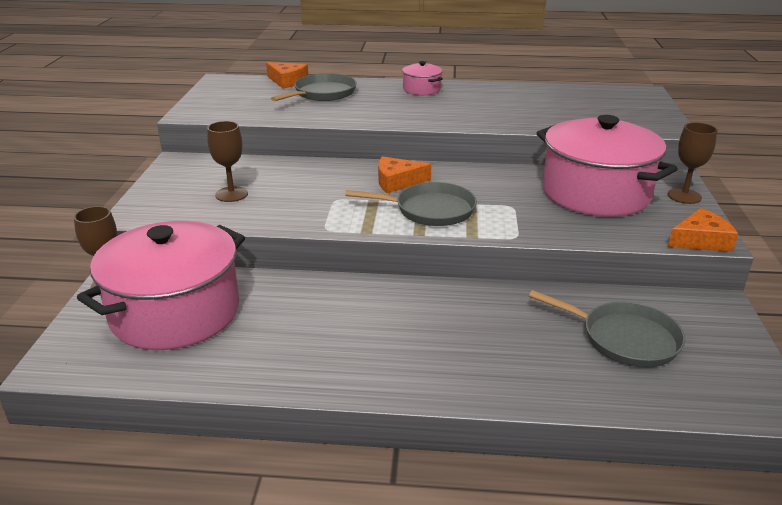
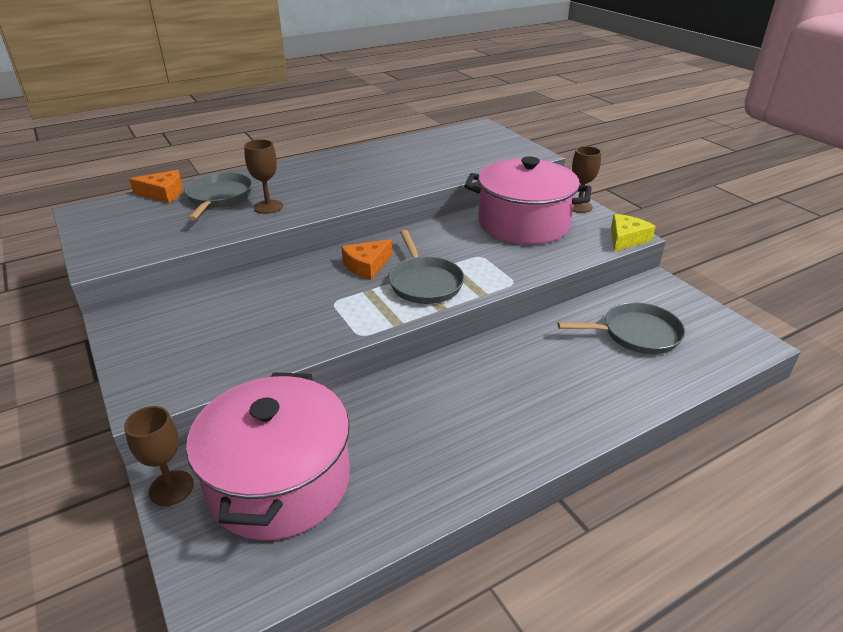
camera: 35 degrees left, 5 degrees up
brown goblet [207,121,248,202] -> brown goblet moved to [244,139,283,214]
grey pan [345,182,477,226] -> grey pan turned 105 degrees clockwise [389,230,464,304]
pink pot [402,61,443,95] -> none
orange cheese [668,208,738,252] -> yellow cheese [611,214,656,252]

